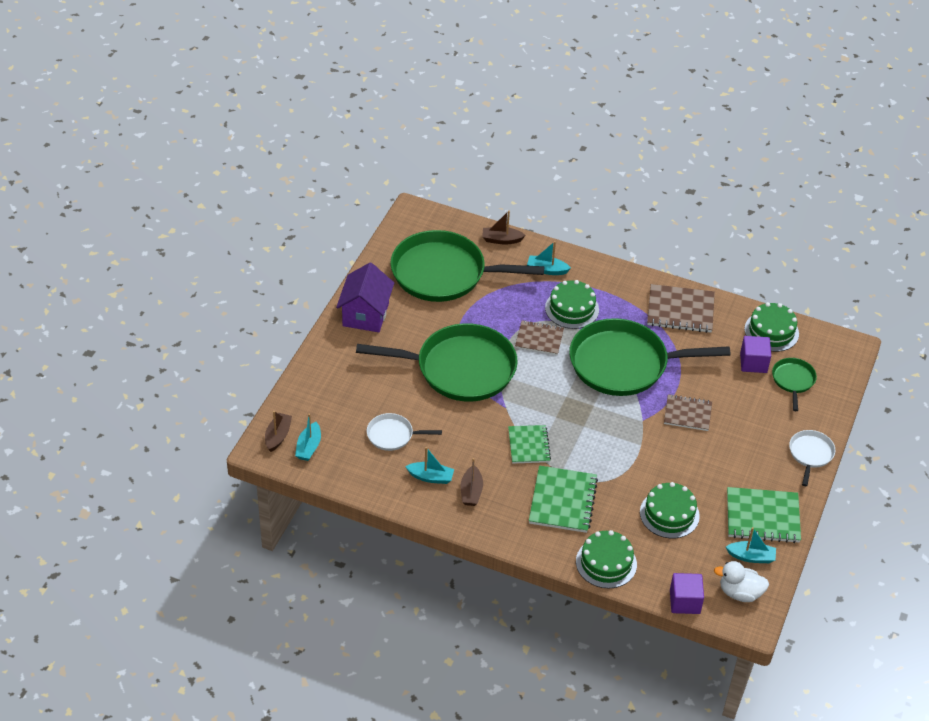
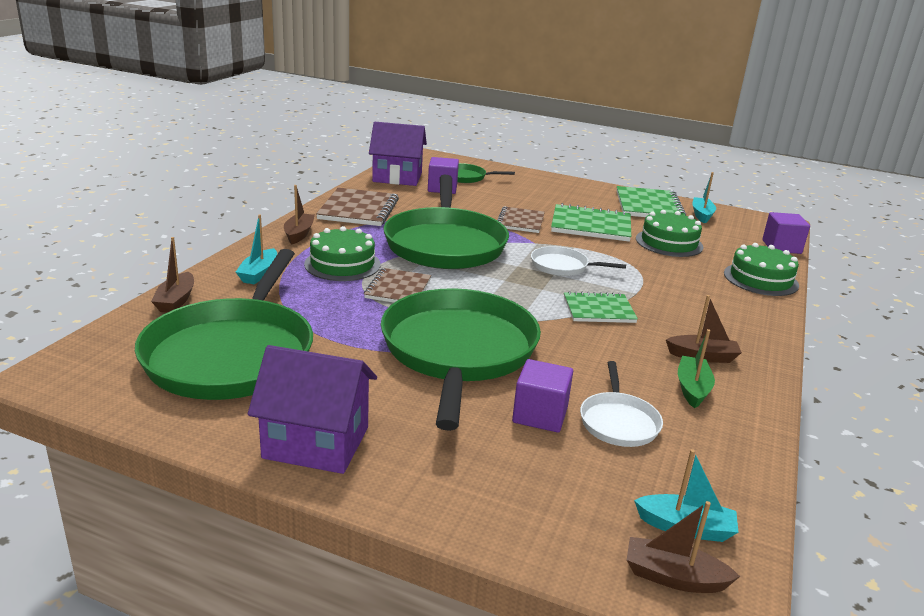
camera: 90 degrees left, 20 degrees down
turquoise boat [405,447,454,484] -> green boat [678,329,715,409]
green notebook [529,465,598,533] -> green notebook moved to [551,203,631,242]
white duck [714,561,769,602] -> none
green cake [744,302,799,352] -> purple house [369,122,427,186]
white pan [789,430,835,486] -> white pan moved to [531,246,626,276]
none -> brown boat [284,185,315,244]
none -> purple cube [512,359,573,433]

